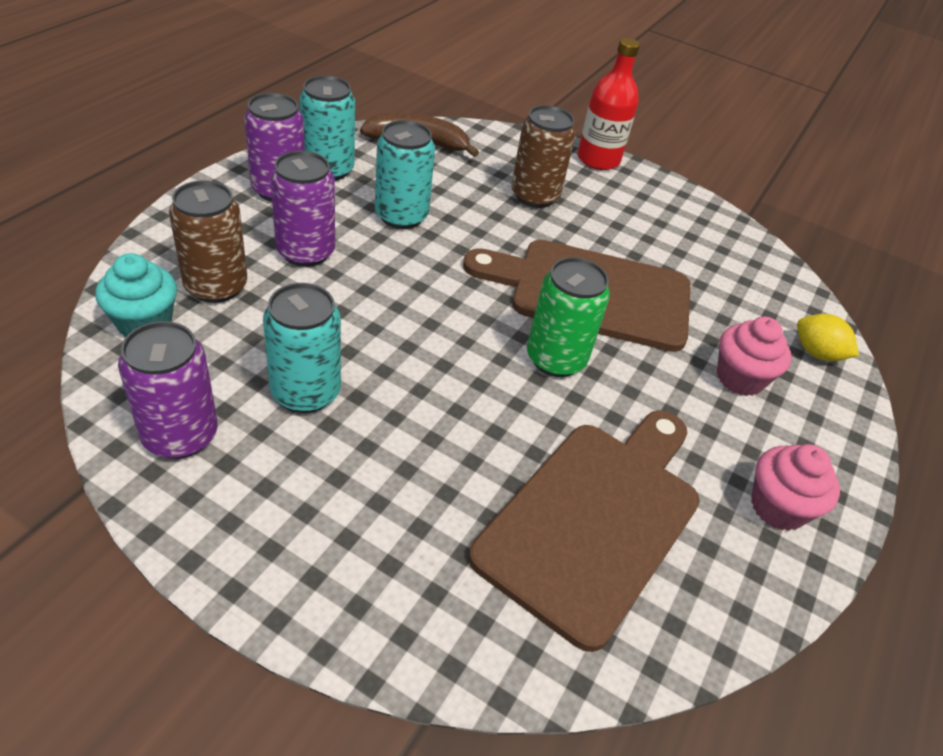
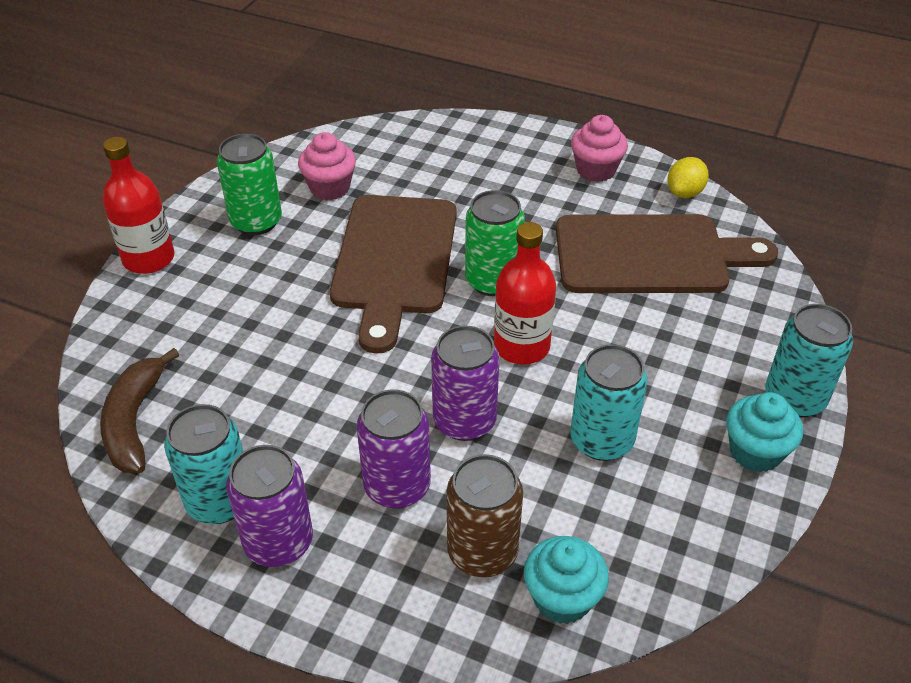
camera: 90 degrees left, 0 degrees up
purple can [118,321,218,459] -> purple can moved to [431,326,500,441]
turquoise can [375,120,435,229] -> turquoise can moved to [765,304,853,418]
brown cutting board [468,410,700,652] -> brown cutting board turned 150 degrees clockwise [556,214,778,293]
brown can [511,105,576,208] -> none
pink cupcake [717,317,792,396] -> pink cupcake moved to [298,132,356,200]
yellow lemon [797,314,859,362] -> yellow lemon moved to [667,157,709,198]
none -> green can [217,134,282,235]
none -> red bottle [494,222,556,364]
none -> turquoise cupcake [726,392,803,473]

